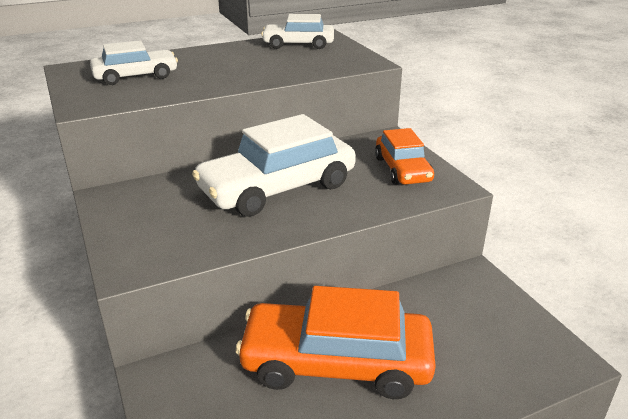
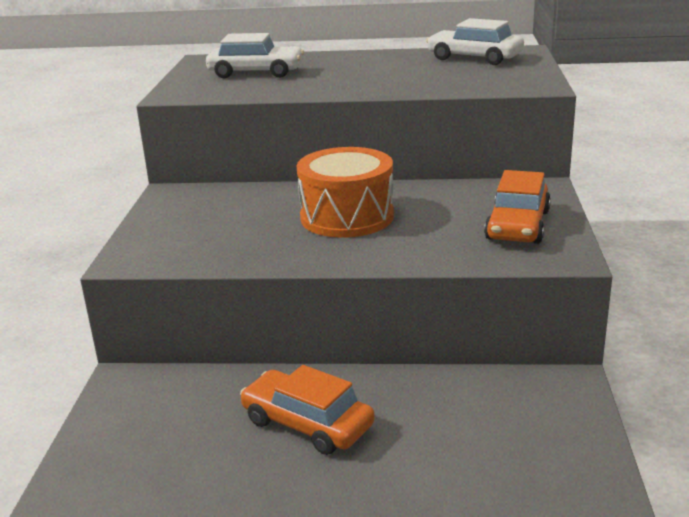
camera: 30 degrees right, 5 degrees down
white car [192,114,356,217] -> orange drum [297,147,394,238]
orange car [236,286,436,399] -> orange car [240,365,375,455], size x0.58

